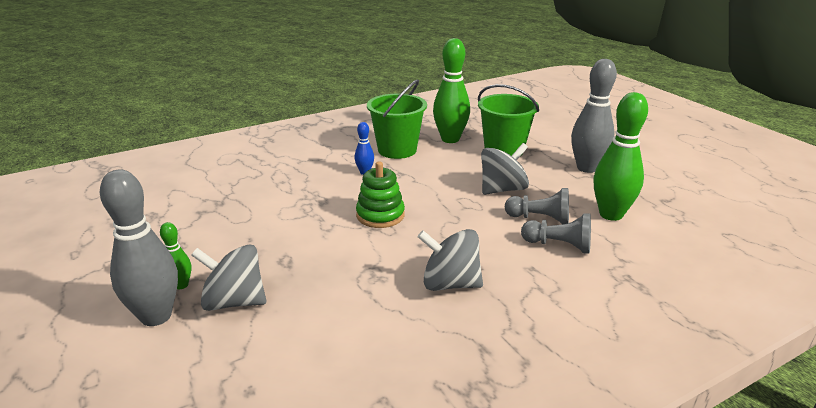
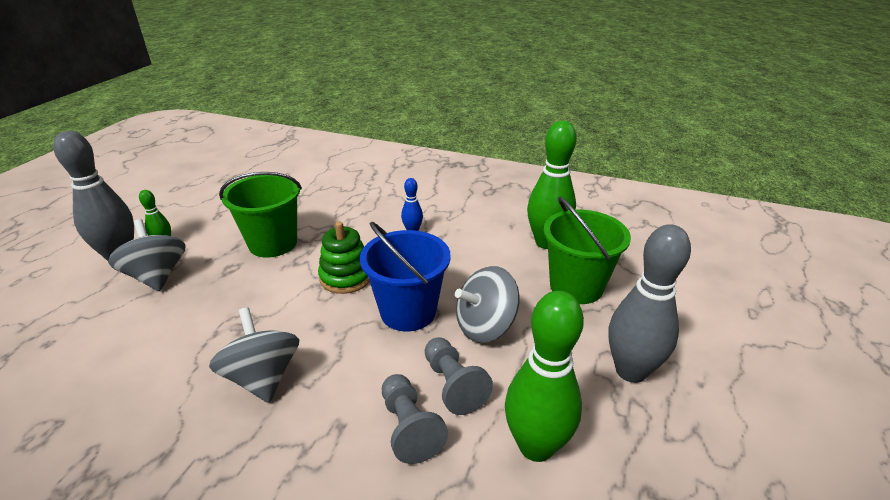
camera: 50 degrees right, 5 degrees up
green bucket [367,80,427,159] -> green bucket moved to [219,172,302,258]
grey spinning top [481,143,529,195] -> grey spinning top turned 135 degrees clockwise [455,266,520,343]
none -> blue bucket [360,222,451,332]

